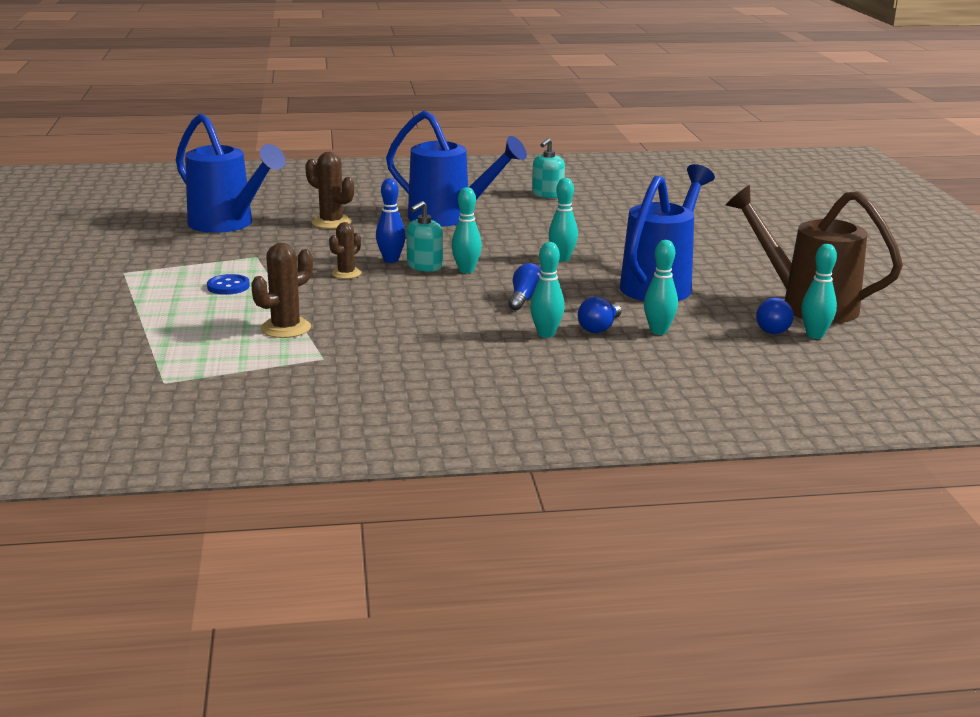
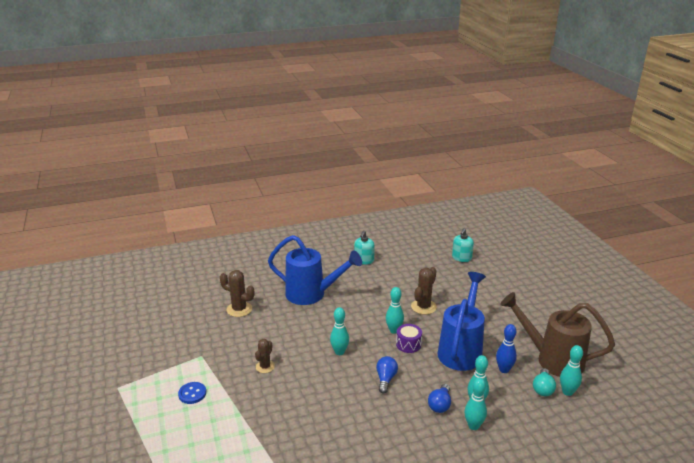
camera: 10 degrees left, 5 degrees up
blue watering can [176,113,286,233] -> none
brown cactus [251,243,313,338] -> brown cactus moved to [411,267,437,315]
blue bowling pin [376,178,406,263] -> blue bowling pin moved to [496,324,517,373]
turquoise soap dispenser [406,201,443,272] -> turquoise soap dispenser moved to [452,228,474,262]
turquoise bowling pin [530,242,564,338] -> turquoise bowling pin moved to [464,378,487,430]
blue light bulb [756,298,794,334] -> turquoise light bulb [533,368,556,396]
none -> purple drum [396,324,422,353]

